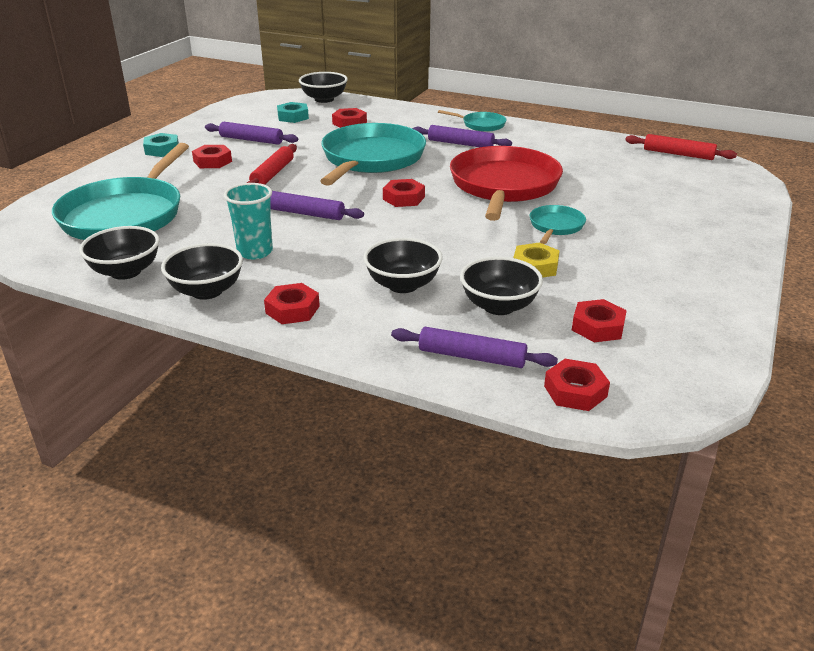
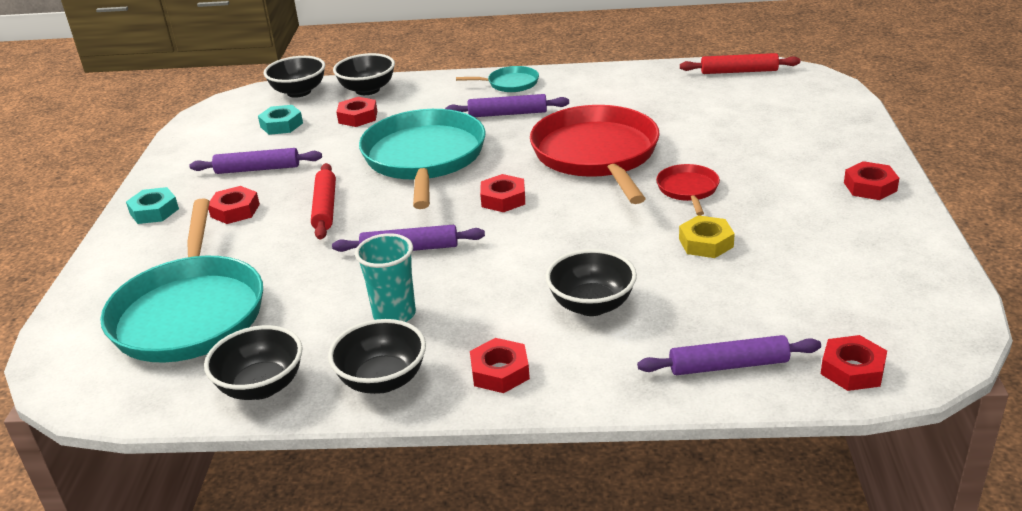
camera: 20 degrees left, 0 degrees up
black bowl [460,257,543,315] -> black bowl moved to [333,53,395,95]
turquoise pan [530,205,586,244] -> red pan [656,164,720,215]
red nut [572,299,627,342] -> red nut moved to [844,161,899,200]

